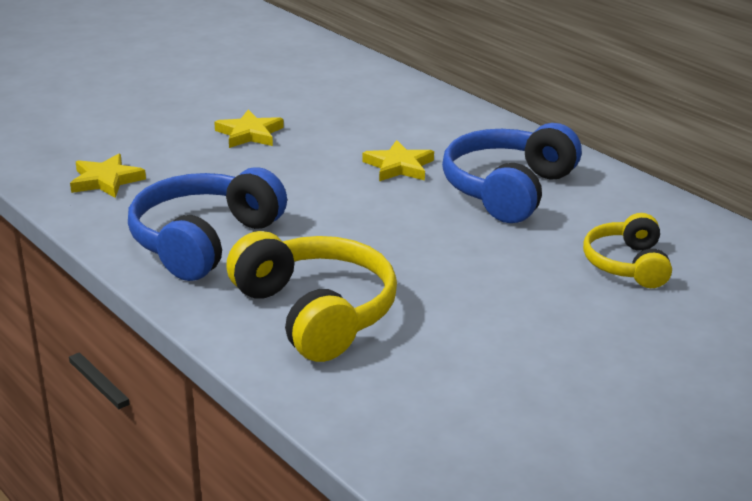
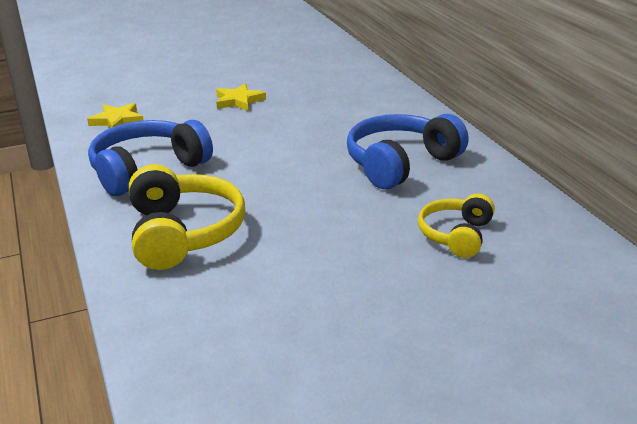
camera: 20 degrees right, 0 degrees up
yellow star [362,140,434,181] -> none

